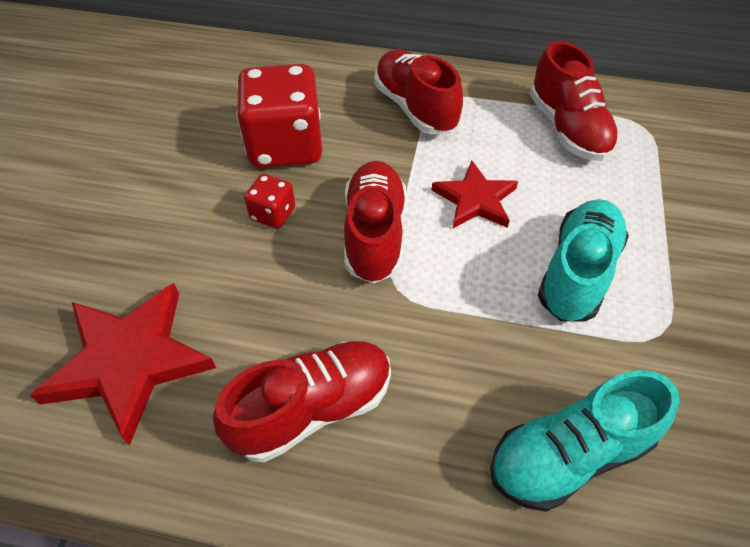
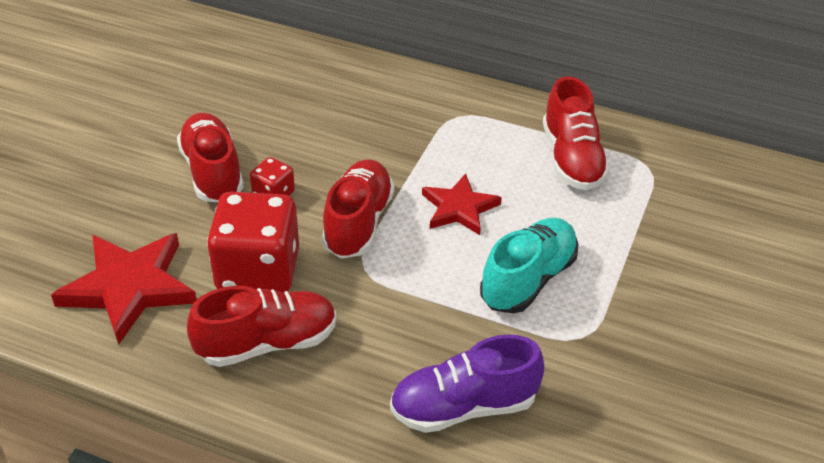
camera: 10 degrees right, 10 degrees down
red dice [236,64,323,168] -> red dice moved to [207,192,299,293]
red shoe [374,50,463,134] -> red shoe moved to [177,113,244,202]
turquoise shoe [490,370,680,512] -> purple shoe [390,334,545,433]

